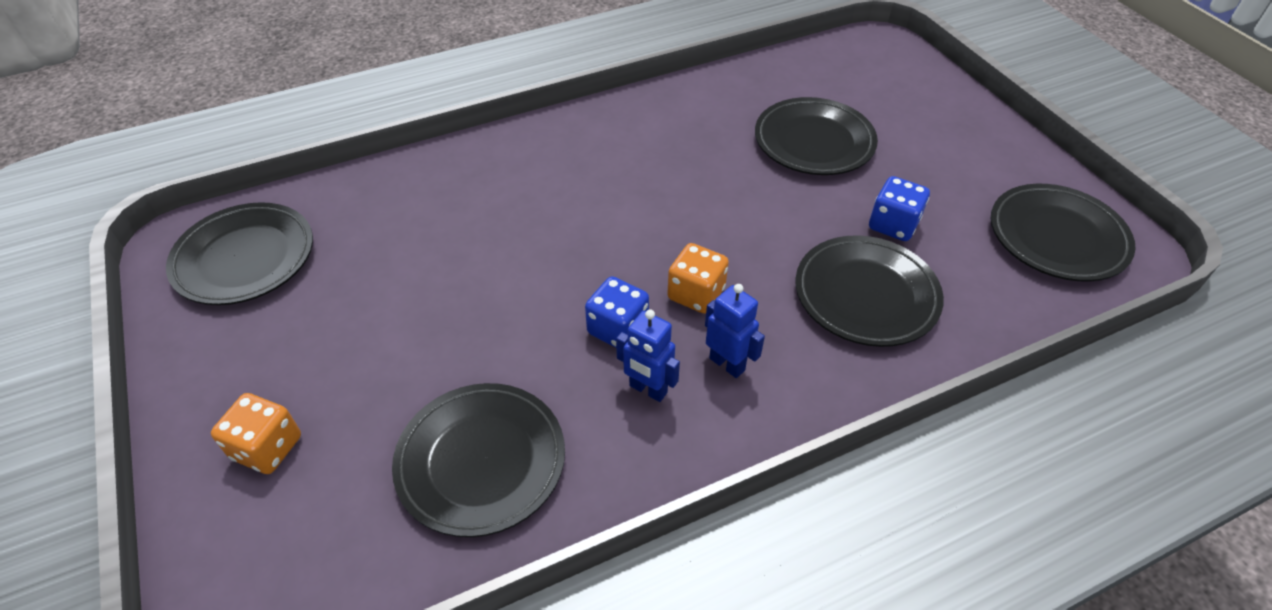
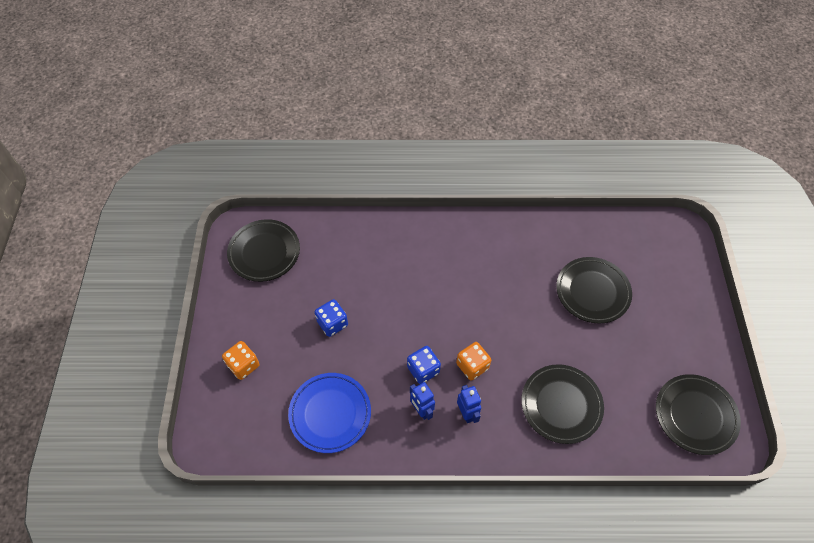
camera: 25 degrees right, 10 degrees up
black plate [392,383,565,537] -> blue plate [288,373,371,453]
blue dice [869,176,930,241] -> blue dice moved to [314,299,348,337]

